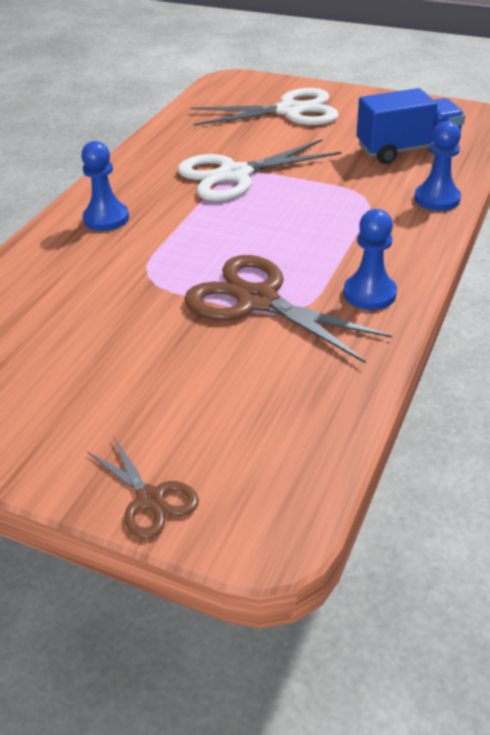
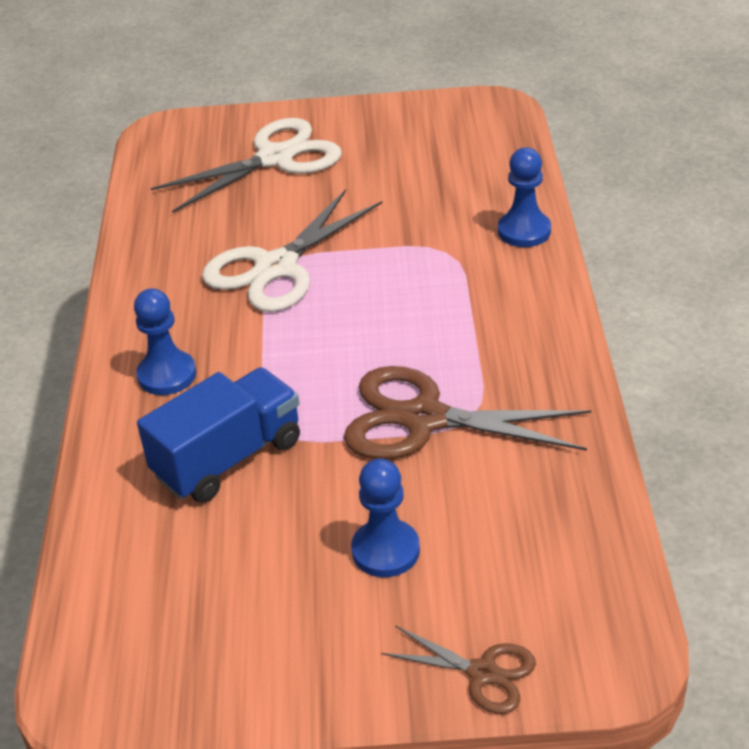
camera: 25 degrees left, 0 degrees up
blue pawn [343,209,397,310] -> blue pawn moved to [351,458,420,577]
blue truck [357,88,465,164] -> blue truck moved to [137,367,300,503]

